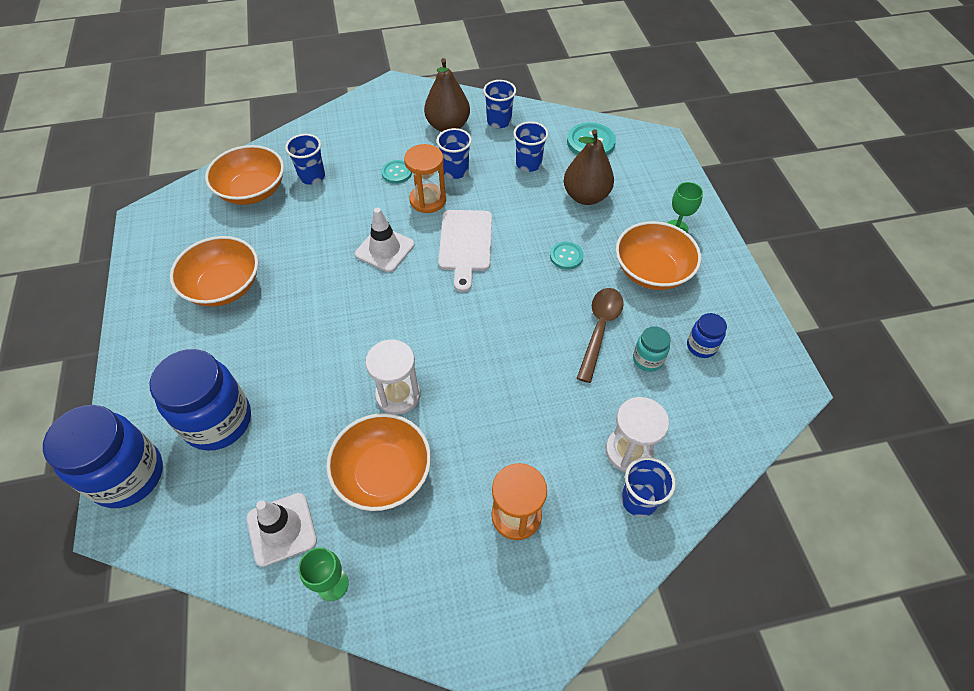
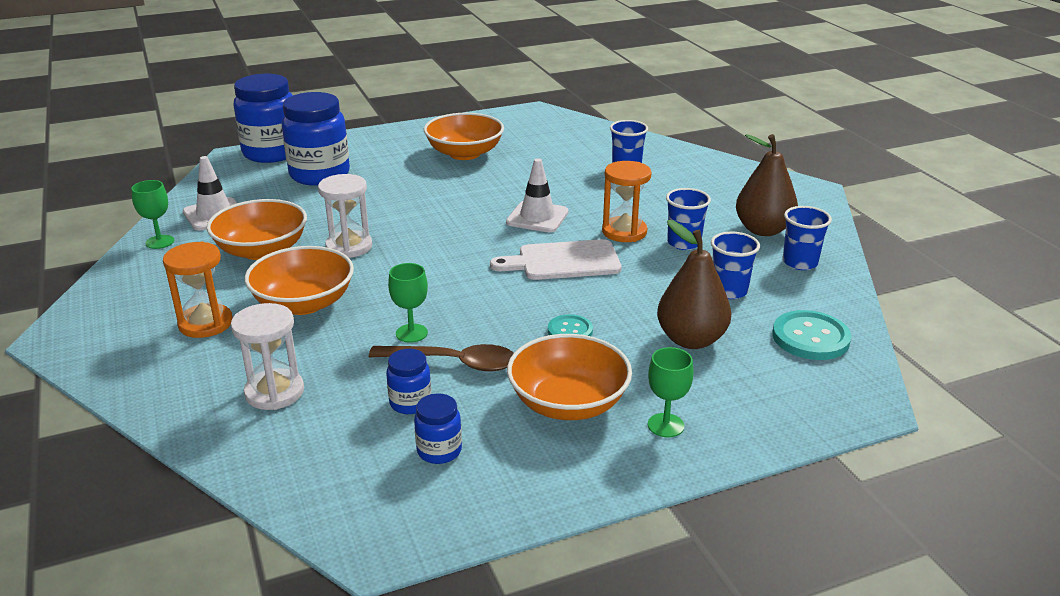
camera: 80 degrees right, 25 degrees down
orange bowl [205,145,284,205] -> orange bowl moved to [244,246,354,315]
turquoise button [381,160,412,184] -> none
blue cup [621,457,676,517] -> none
turquoise jar [633,326,671,372] -> blue jar [386,349,431,414]
none -> green goblet [388,263,428,343]

